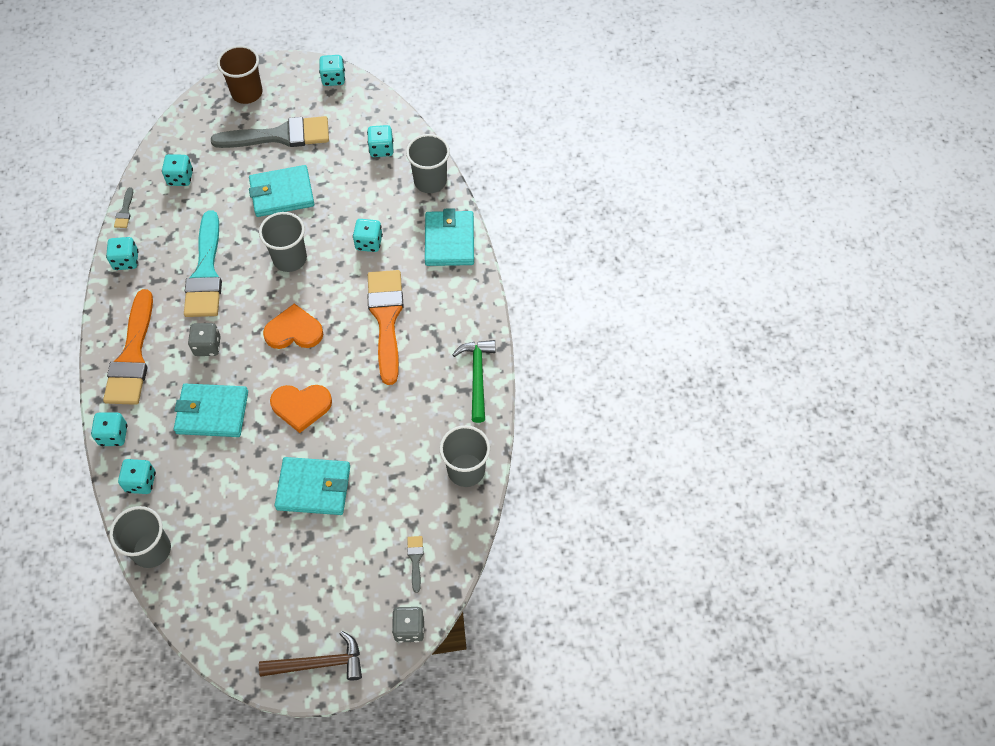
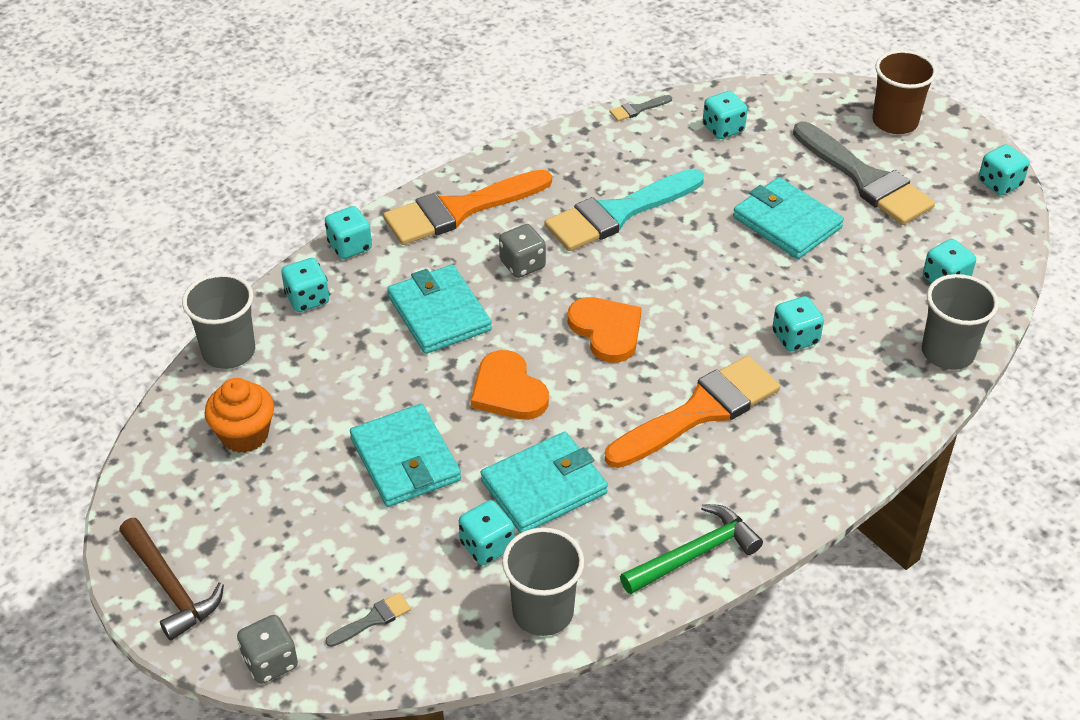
camera: 60 degrees right, 15 degrees down
turquoise dice [106,237,139,270] -> turquoise dice moved to [459,500,514,565]
grey cup [259,212,307,272] -> none
turquoise wallet [425,208,474,266] -> turquoise wallet moved to [480,432,608,533]
none -> orange cupcake [205,378,274,453]

